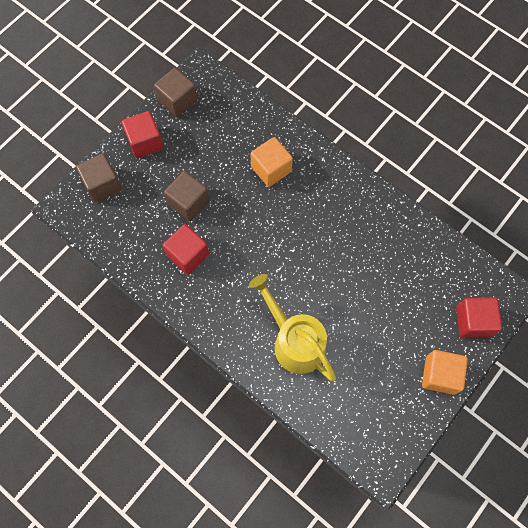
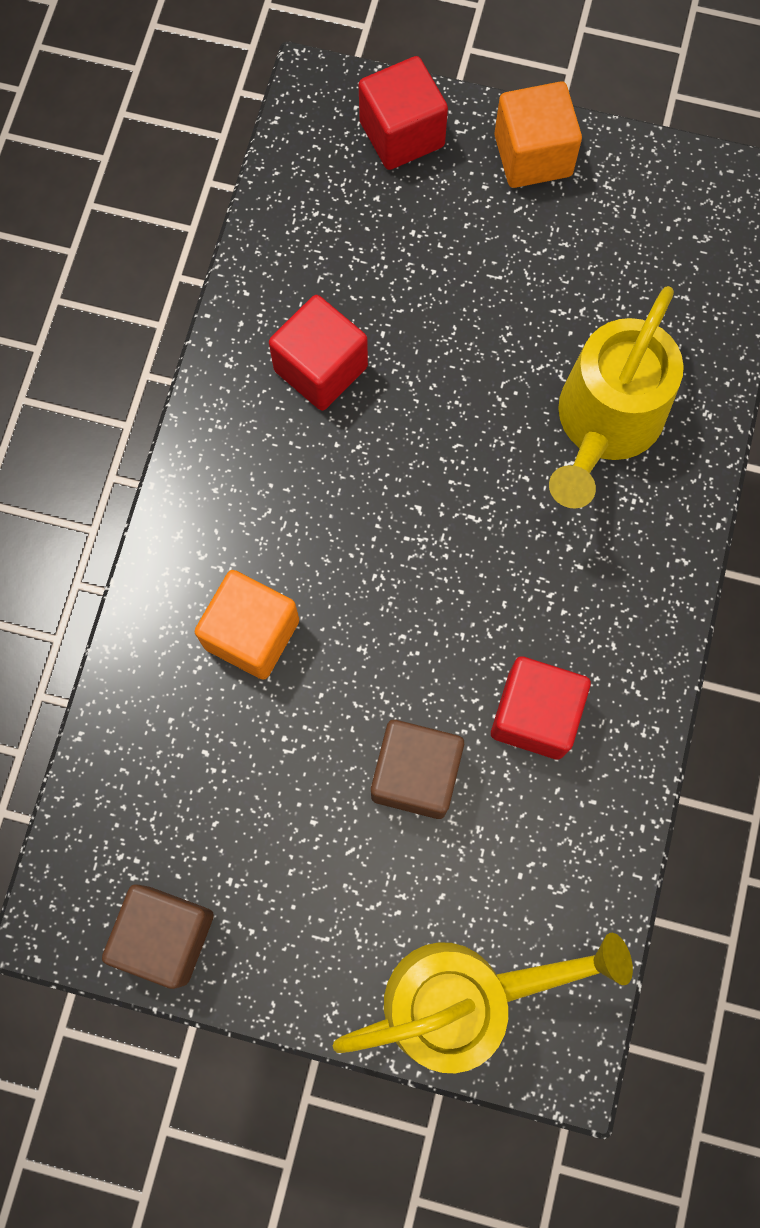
camera: 115 degrees left, 5 degrees up
brown cube [76,153,122,202] -> yellow watering can [333,933,633,1073]
red cube [122,111,164,158] -> red cube moved to [269,295,368,411]

